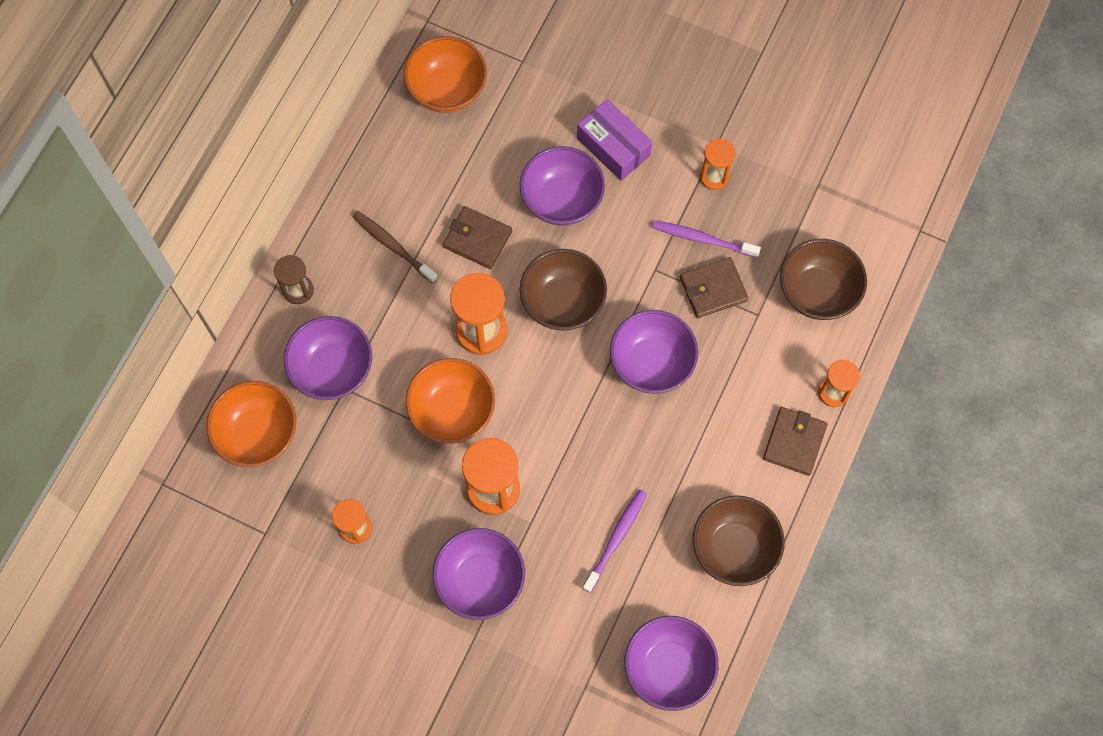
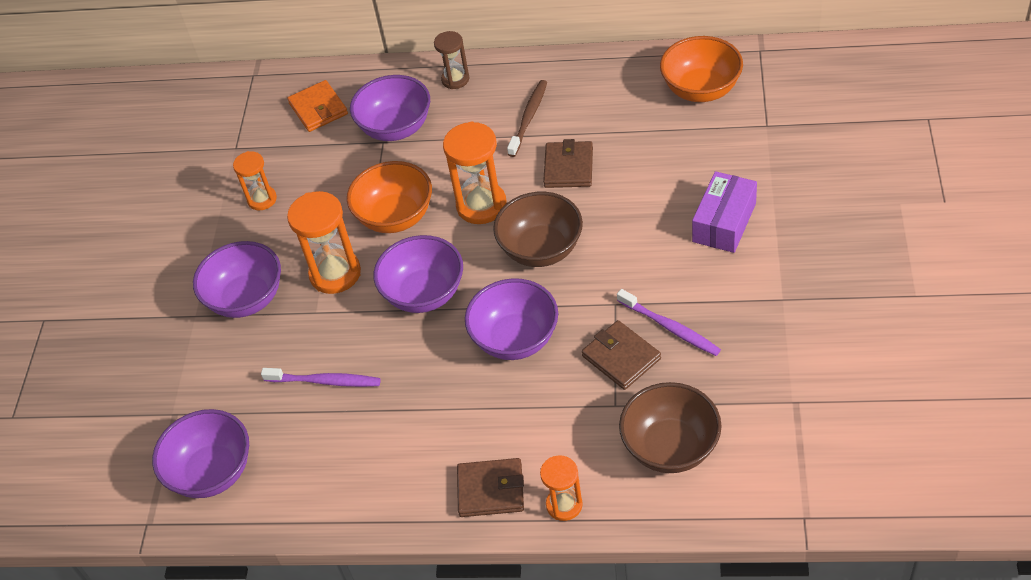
camera: 75 degrees right, 20 degrees down
orange bowl [206,381,297,467] -> orange wallet [287,80,348,132]
purple bowl [520,146,605,226] -> purple bowl moved to [374,235,463,313]
purple toothbrush [652,220,761,258] -> purple toothbrush turned 135 degrees clockwise [617,289,721,356]
brown bowl [693,496,785,586] -> none
orange hourglass [700,139,736,190] -> none

